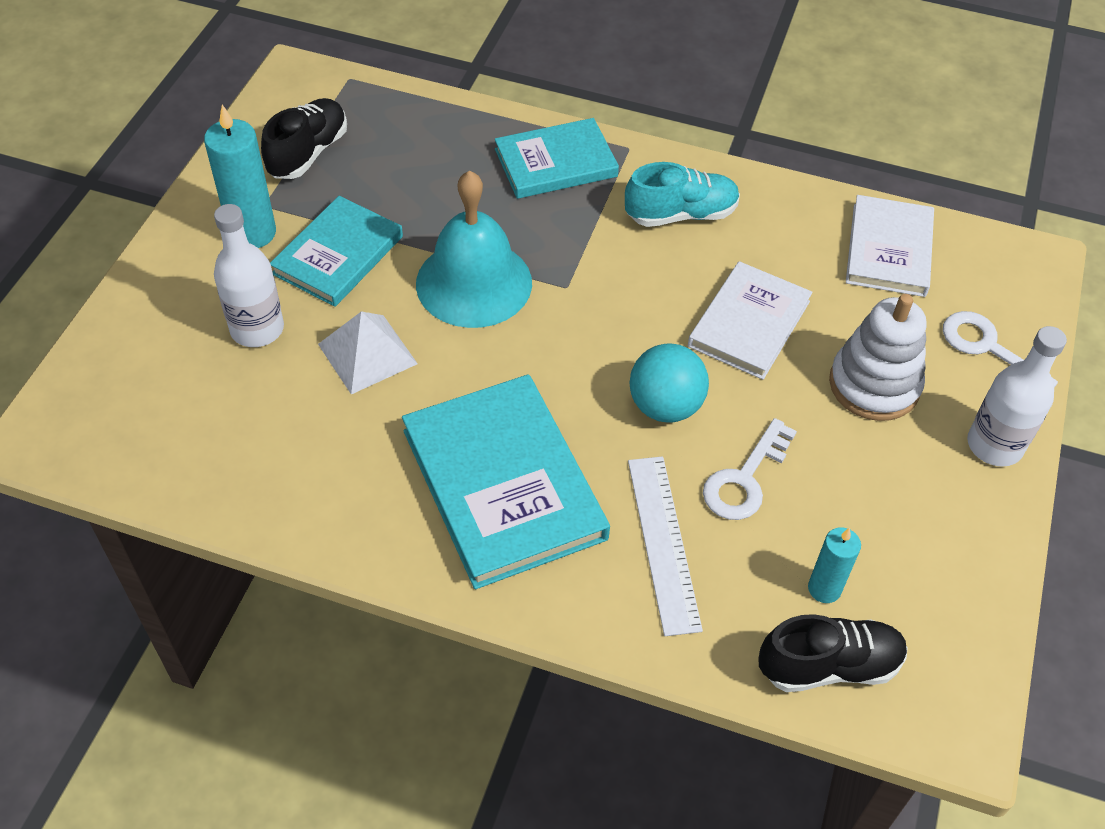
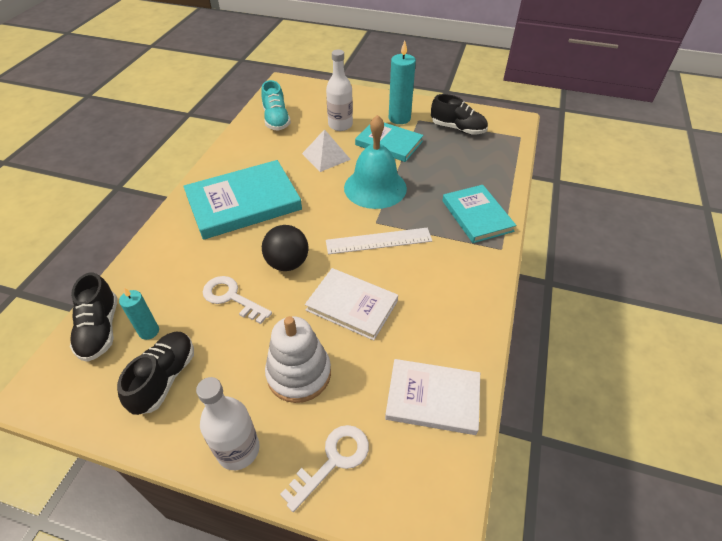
camera: 90 degrees right, 5 degrees down
turquoise shoe [625,162,740,227] -> turquoise shoe moved to [261,80,291,131]
white ruler [628,456,703,636] -> white ruler moved to [326,228,432,254]
turquoise ball [629,343,709,423] -> black ball [262,225,308,271]
none -> black shoe [117,332,194,415]

